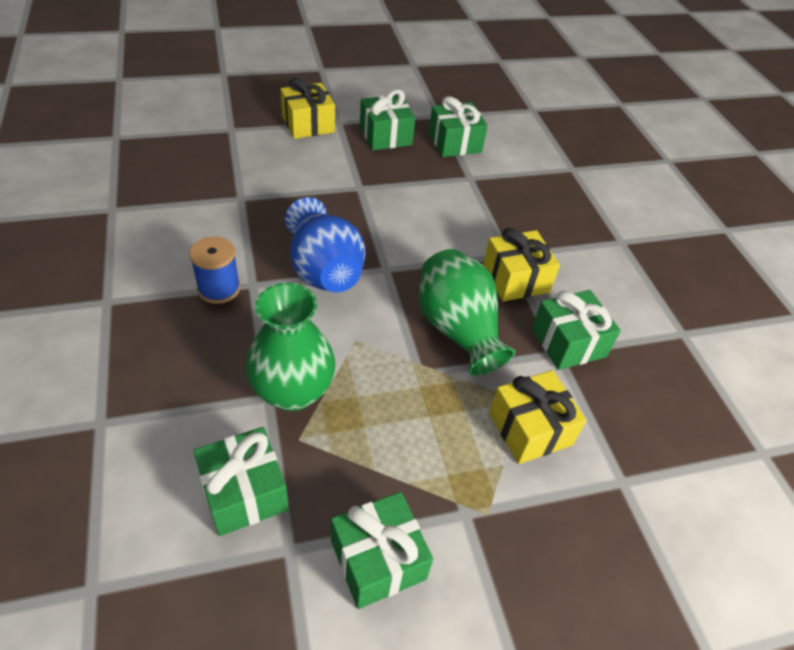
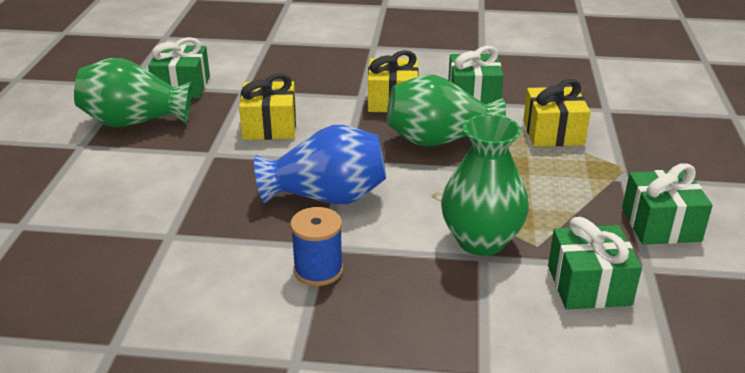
camera: 65 degrees left, 15 degrees down
yellow gift [280,77,335,139] -> yellow gift moved to [239,73,296,140]
green gift [360,89,415,150] -> green vase [74,58,192,127]

